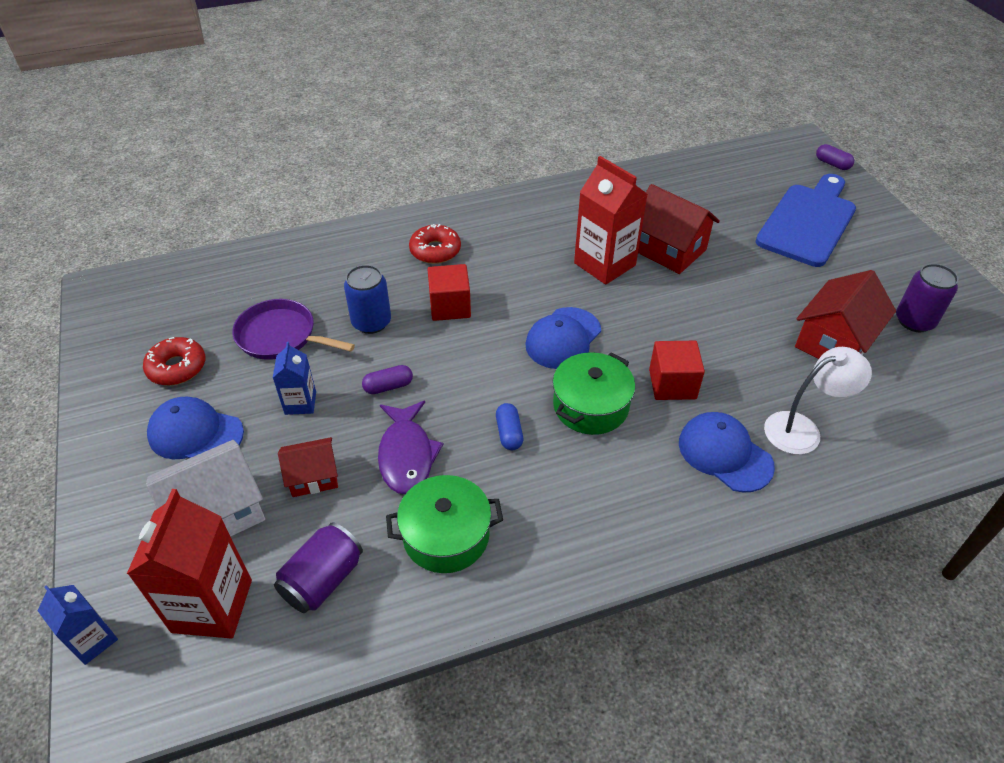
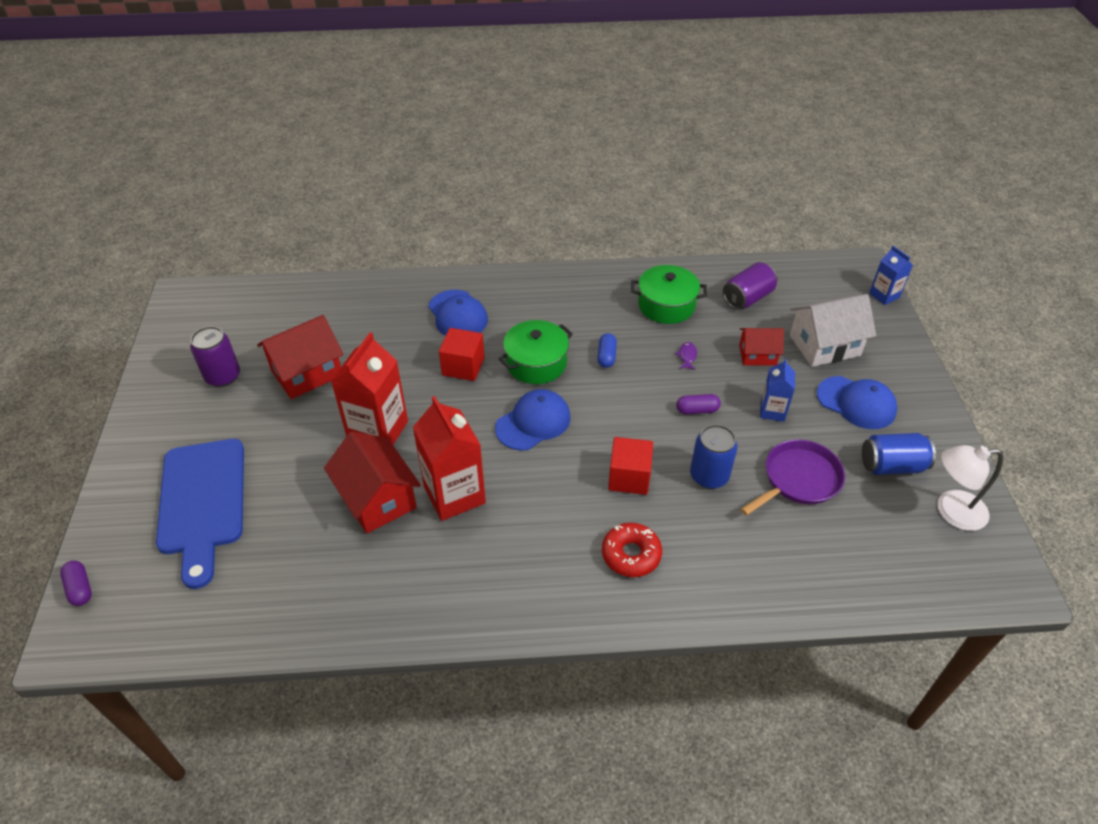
camera: 165 degrees left, 0 degrees up
red carton [127,489,252,639] -> red carton moved to [331,332,408,445]
red donut [143,337,206,385] -> blue can [862,433,936,475]
purple pan [232,299,355,360] -> purple pan turned 75 degrees counterclockwise [741,439,845,516]
purple fish [378,401,443,494] -> purple fish [675,342,697,370], size x0.43
blue cutting board [755,174,856,267] -> blue cutting board turned 60 degrees counterclockwise [156,439,244,589]
white lamp [764,347,872,455] -> white lamp moved to [938,445,1003,531]

